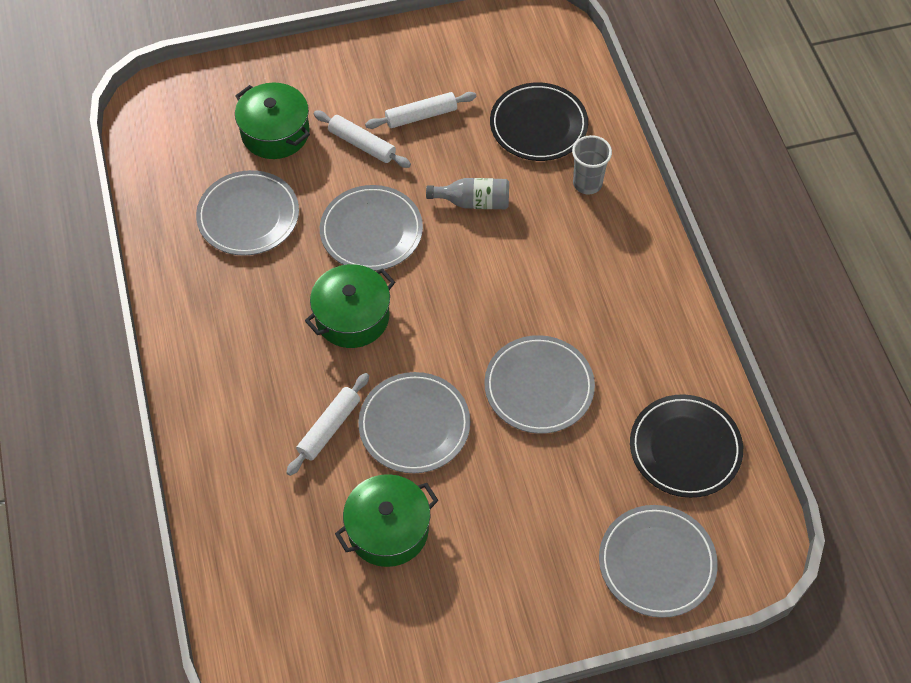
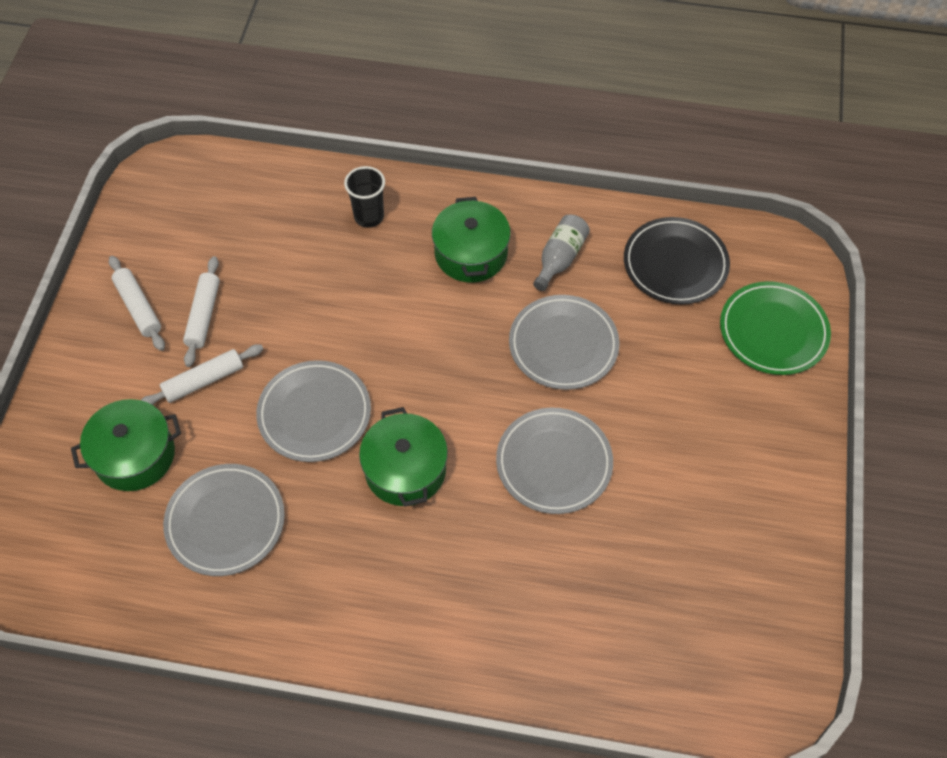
camera: 65 degrees left, 0 degrees up
white rolling pin [286,373,369,476] -> white rolling pin moved to [109,256,165,351]
green pot [335,474,439,567] -> green pot moved to [432,197,511,282]
grey bottle [426,178,509,209] -> grey bottle moved to [533,215,590,291]
black plate [490,82,588,161] -> none
grey cup [572,135,612,195] -> black cup [344,166,385,228]
grey plate [599,505,718,618] -> green plate [720,281,831,375]

